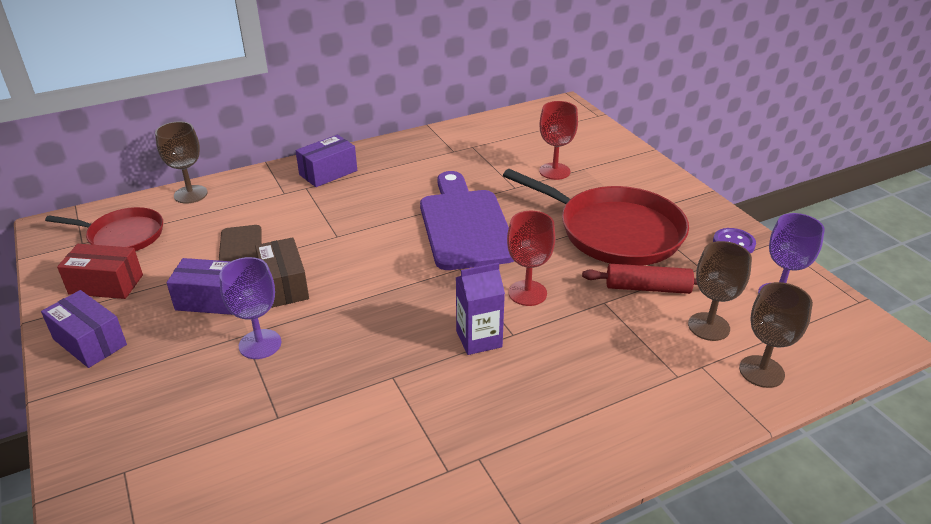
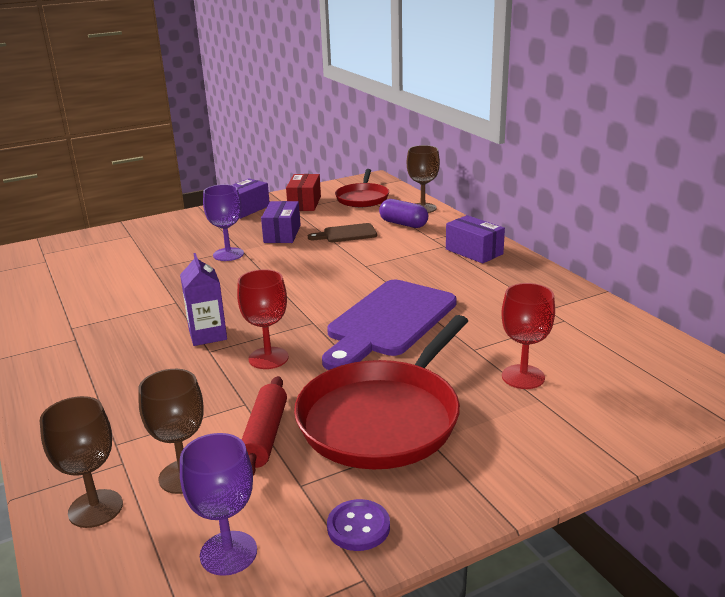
camera: 90 degrees right, 10 degrees down
brown box [255,237,309,308] -> none
purple cutting board [420,171,514,270] -> purple cutting board turned 135 degrees clockwise [322,280,457,370]
none -> purple capsule [379,199,428,228]

